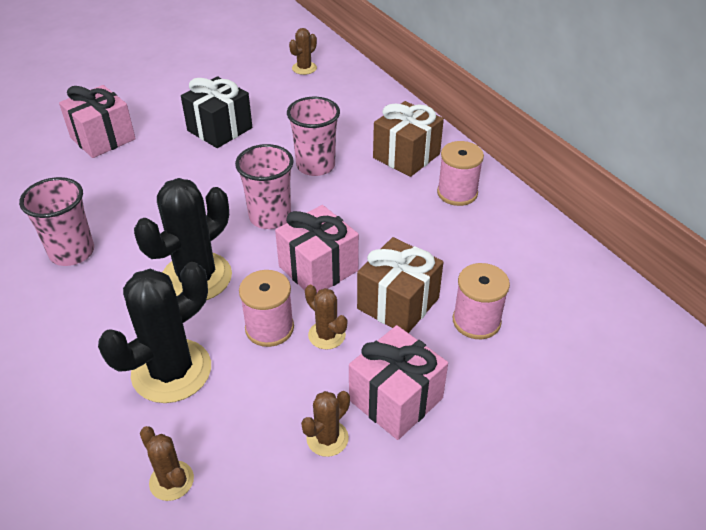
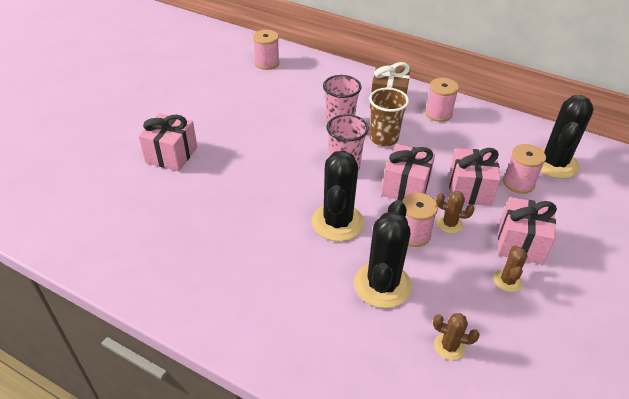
camera: 30 degrees left, 0 degrees up
pink cup [19,177,94,266] -> none
black gift [181,76,252,148] -> none
brown cactus [289,28,317,75] -> pink spool [253,30,280,70]
brown gift [357,237,443,333] -> pink gift [449,148,501,206]
none -> brown cup [369,88,409,146]
none -> black cactus [540,95,594,179]

